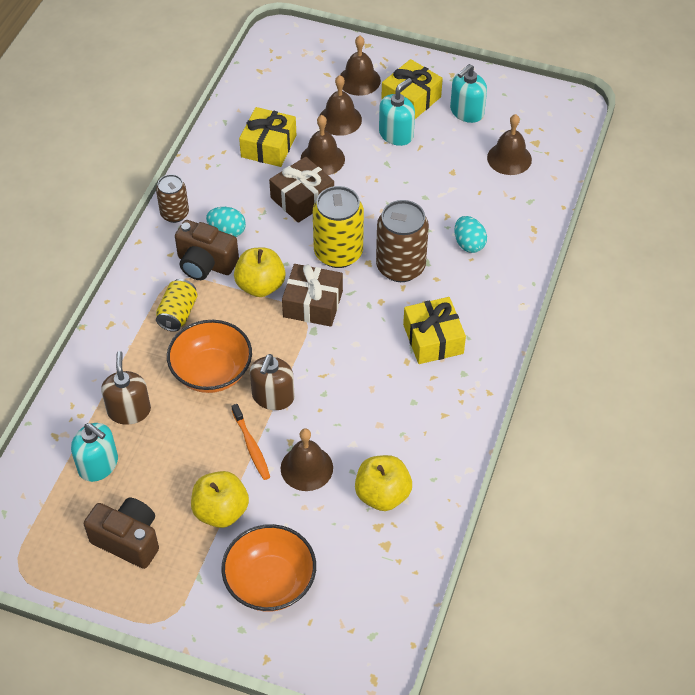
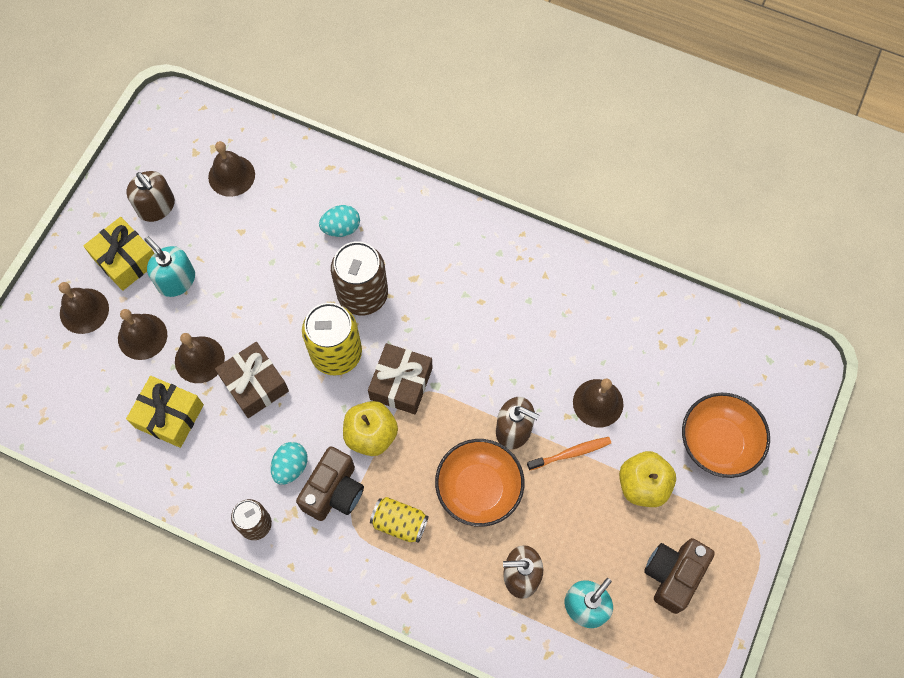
camera: 85 degrees left, 15 degrees up
yellow apple [355,455,412,511] -> none
yellow gift [403,297,466,364] -> none
turquoise soap dispenser [450,64,487,123] -> brown soap dispenser [126,171,175,222]

